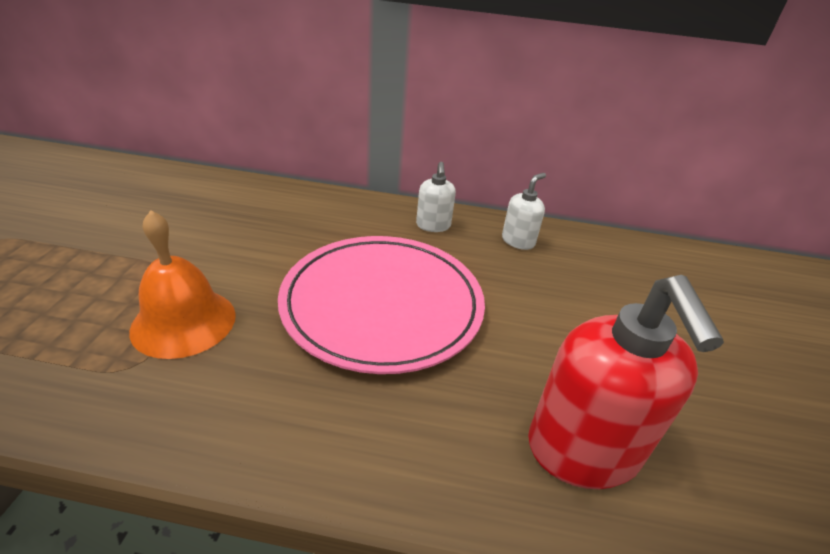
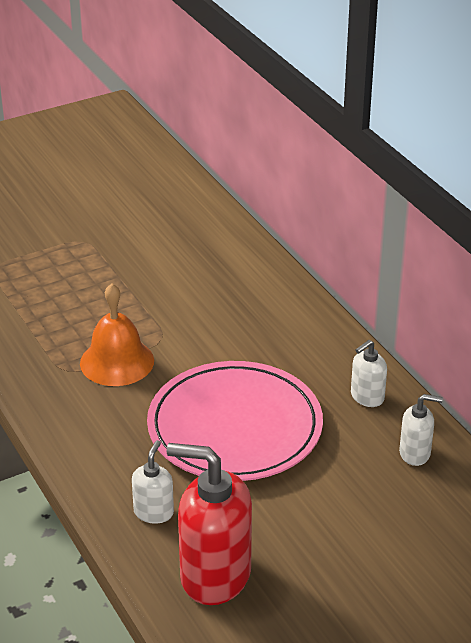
camera: 55 degrees right, 0 degrees up
red soap dispenser [528,275,724,489] -> red soap dispenser turned 60 degrees clockwise [167,443,252,605]
none -> white soap dispenser [132,440,174,524]

